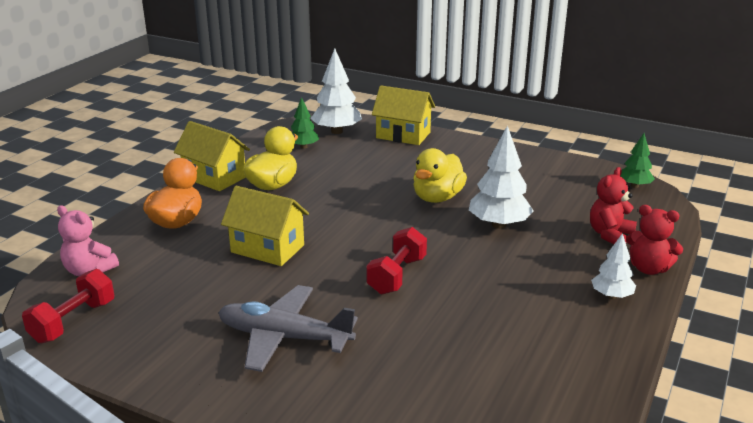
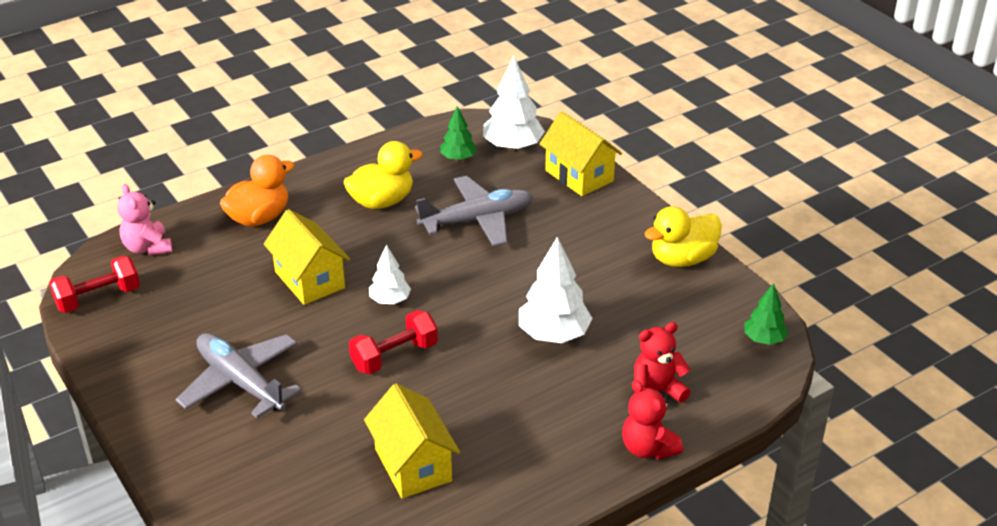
camera: 30 degrees right, 10 degrees up
yellow house [174,121,250,191] -> yellow house moved to [364,383,460,498]
yellow duck [413,148,467,203] -> yellow duck moved to [645,206,722,267]
white tree [591,233,636,299] -> white tree moved to [369,245,411,304]
none -> grey plane [415,176,533,247]

